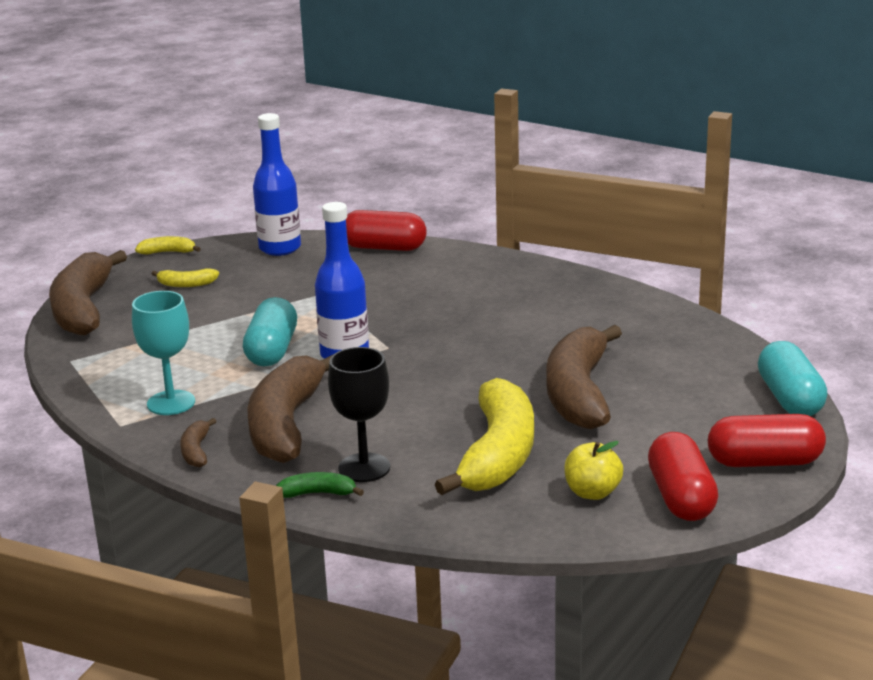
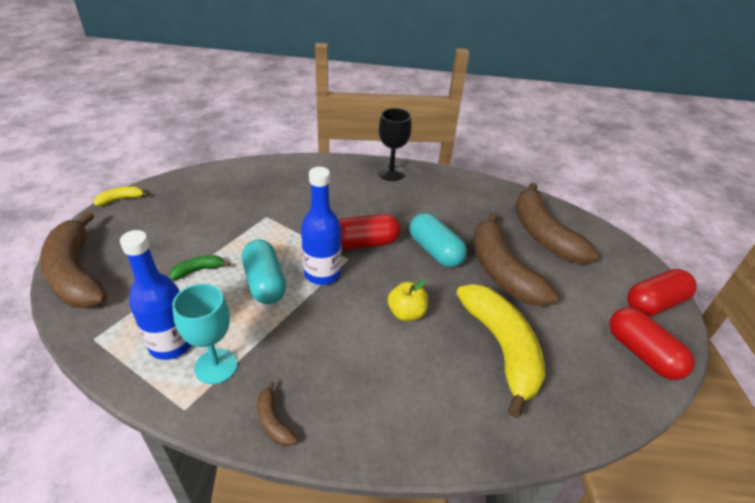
camera: 30 degrees left, 15 degrees up
yellow banana [152,268,219,287] -> none
brown banana [247,354,334,463] -> brown banana moved to [516,183,599,264]
blue bottle [253,113,301,256] -> blue bottle moved to [120,230,191,360]
green banana [276,472,364,498] -> green banana moved to [170,255,230,280]
black goblet [328,347,390,482] -> black goblet moved to [378,108,412,181]
red capsule [346,210,427,251] -> red capsule moved to [339,214,400,250]
yellow apple [564,441,623,500] -> yellow apple moved to [388,280,428,321]
turquoise capsule [758,341,827,416] -> turquoise capsule moved to [410,213,467,268]

